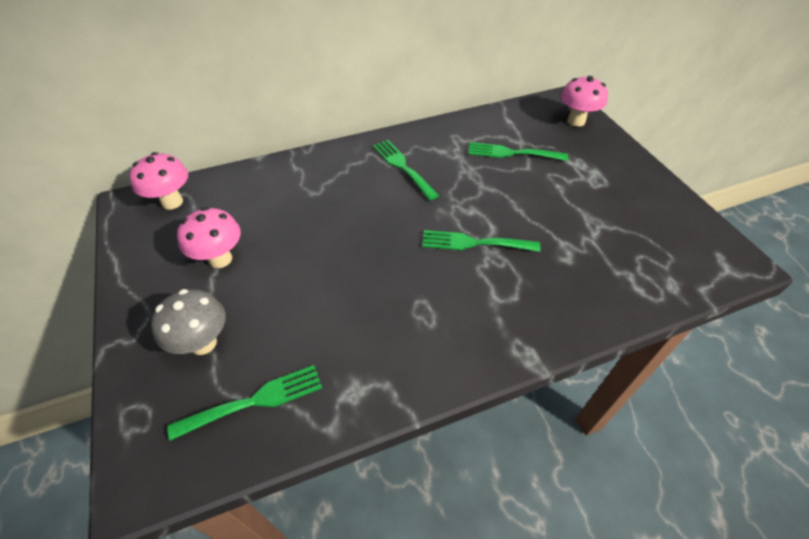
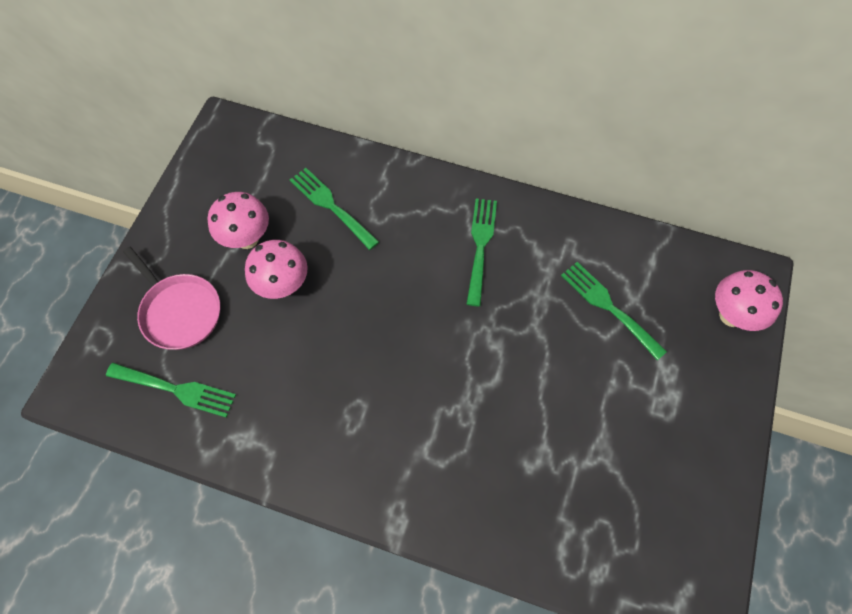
camera: 40 degrees right, 15 degrees up
pink mushroom [129,152,188,210] -> pink mushroom moved to [245,240,308,299]
grey mushroom [151,289,225,355] -> pink pan [123,247,220,350]
green fork [422,230,541,252] -> green fork moved to [290,168,379,250]

